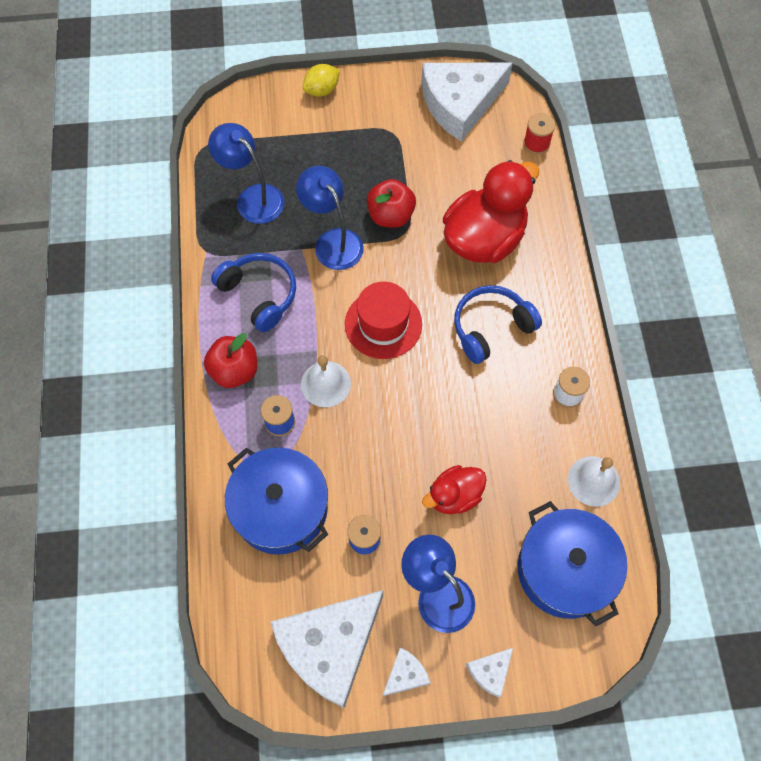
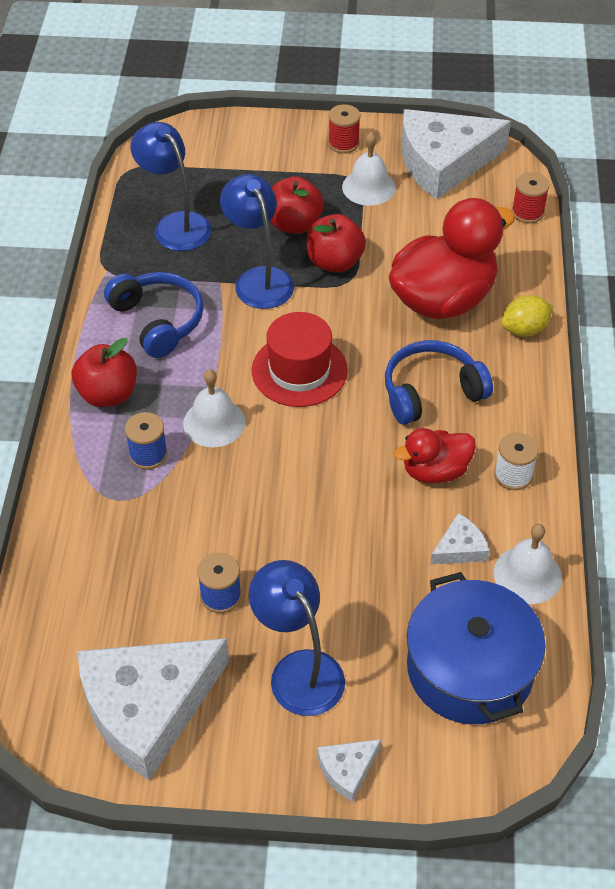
camera: 10 degrees right, 15 degrees down
blue pot [225,447,328,555] -> none
yellow lemon [303,64,340,97] -> yellow lemon moved to [501,295,554,337]
white cheese [382,647,431,697] -> white cheese moved to [430,513,489,565]
red duck [422,465,487,514] -> red duck moved to [394,428,476,483]
none -> red apple [270,176,324,234]
none -> red spool [328,104,360,154]
none -> white bell [342,132,396,206]

